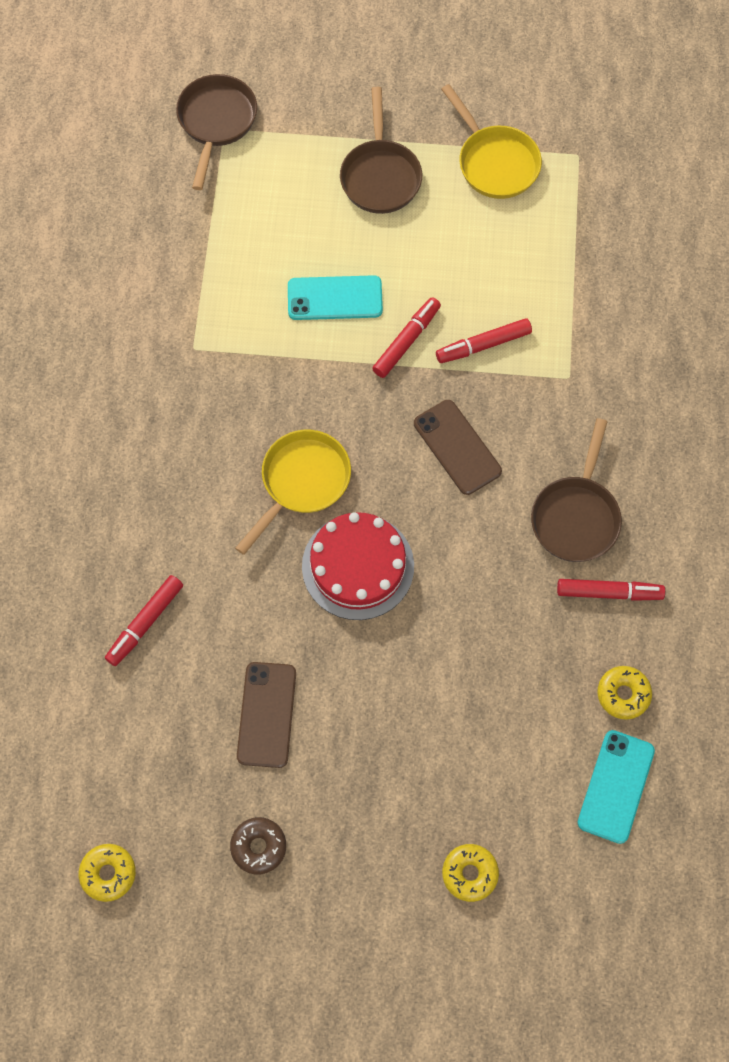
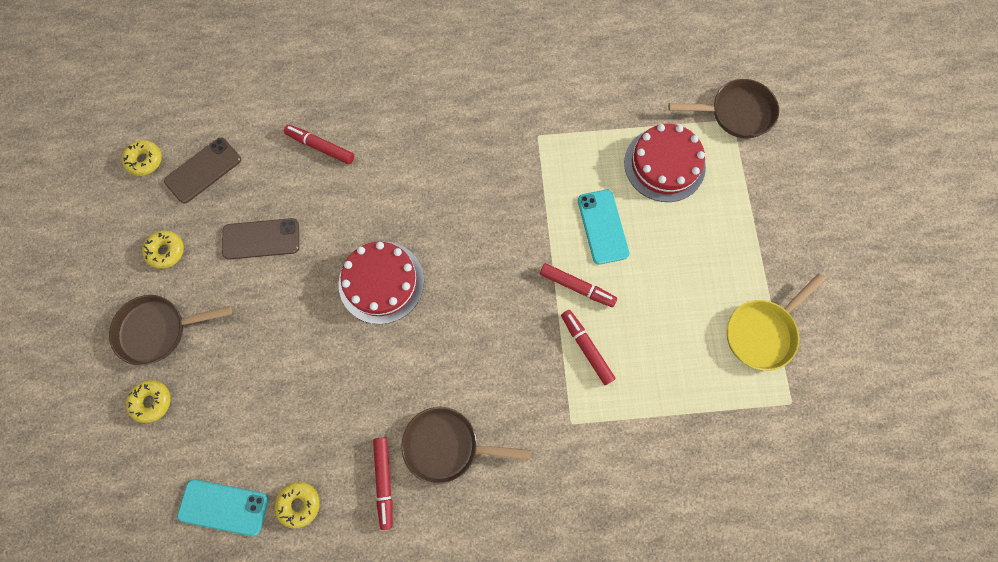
camera: 80 degrees right, 5 degrees up
brown donut [230,817,286,875] -> yellow donut [142,231,184,269]
yellow pan [235,430,351,555] -> none
brown pan [340,87,422,214] -> brown pan moved to [109,295,232,365]
brown phone [414,400,502,495] -> brown phone moved to [164,137,241,204]
none -> red cake [624,124,706,202]

